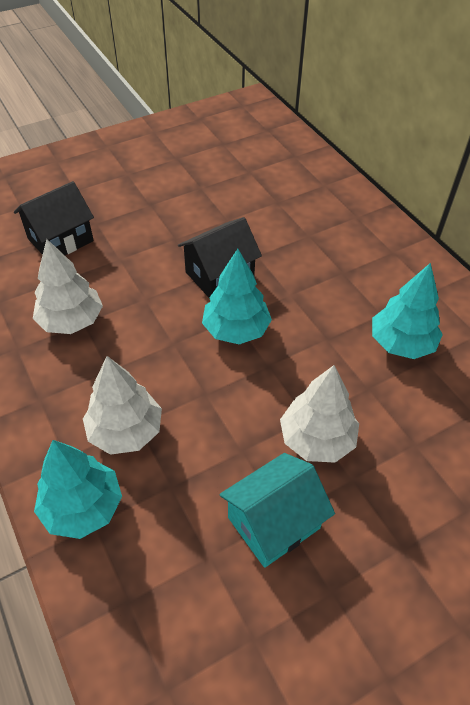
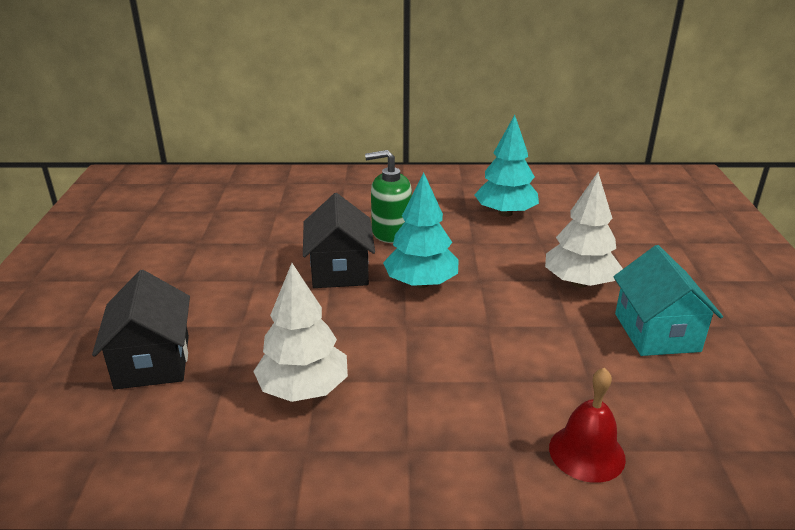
camera: 60 degrees left, 20 degrees down
turquoise tree [34,440,122,539] -> red bell [549,368,626,483]
white tree [83,356,162,455] -> none
none -> green soap dispenser [365,150,412,243]

